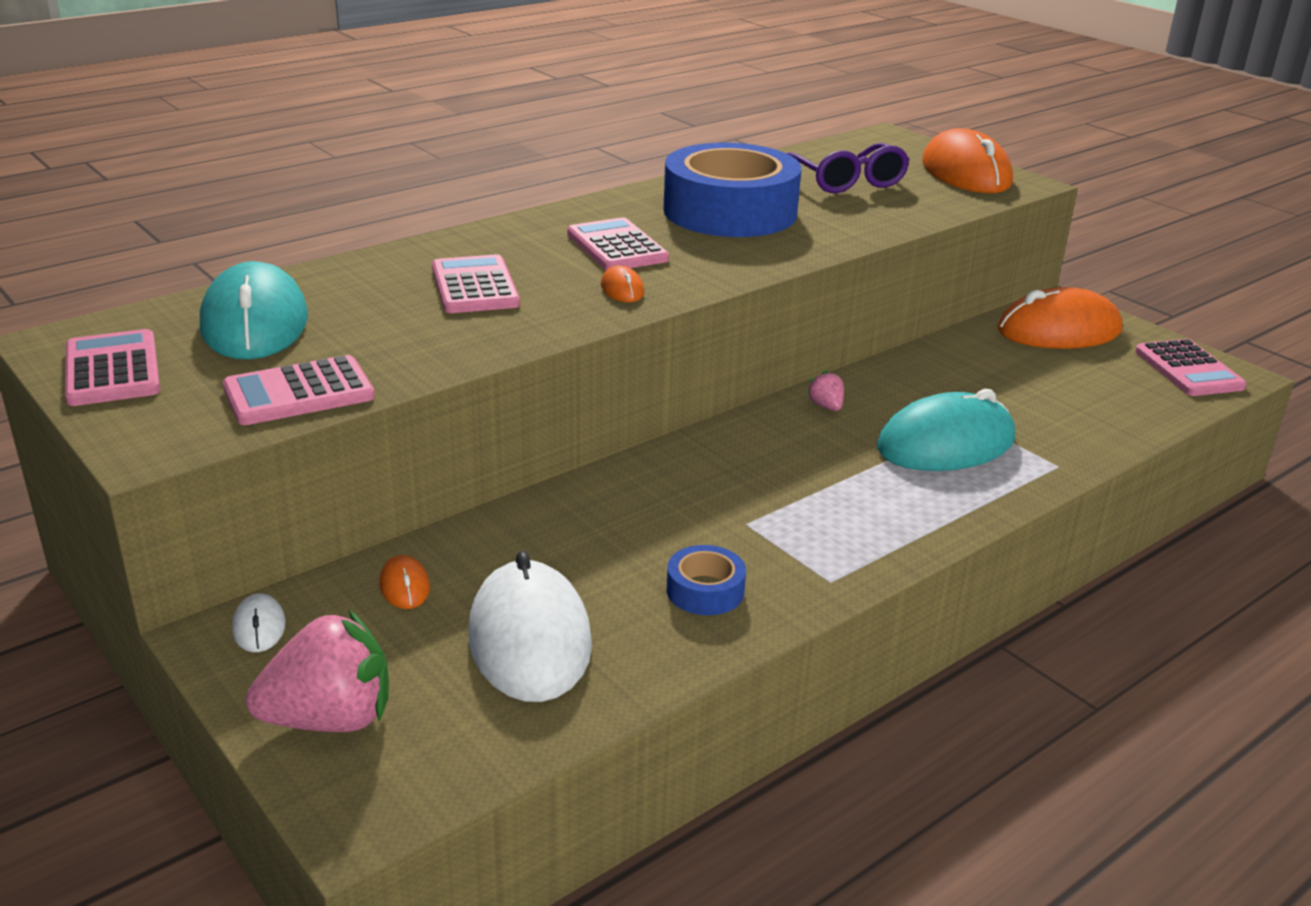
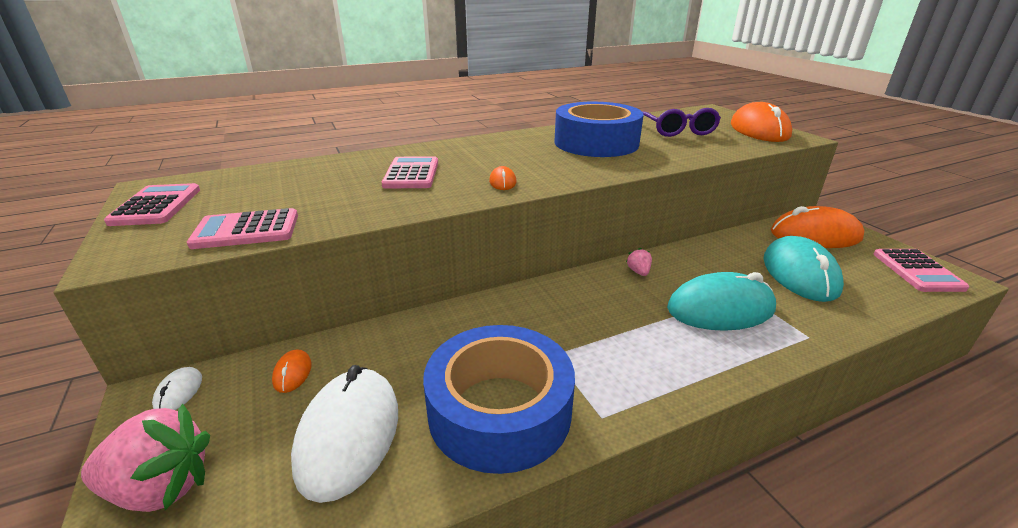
camera: 15 degrees right, 0 degrees up
turquoise mouse [200,261,308,359] -> turquoise mouse moved to [763,236,844,302]
pink calculator [567,217,669,270] -> none
blue tape [667,545,746,615] -> blue tape [423,325,575,474], size x2.35

